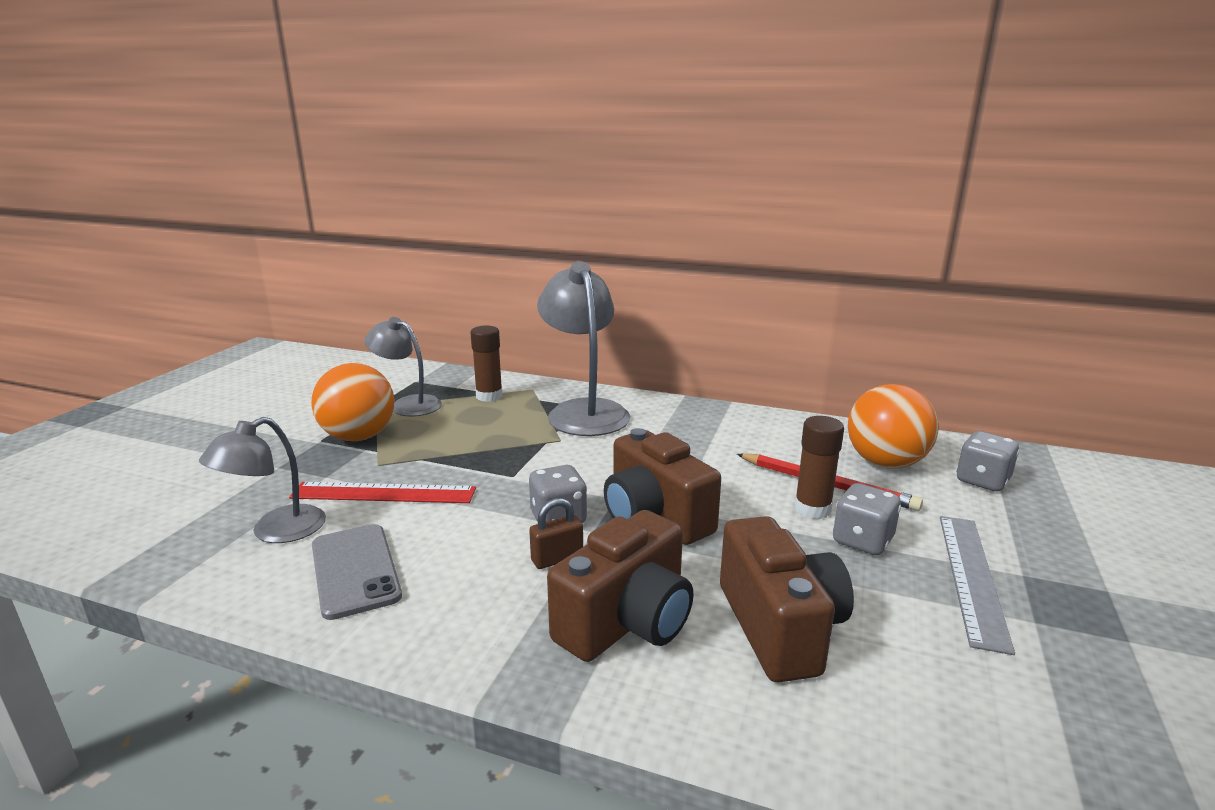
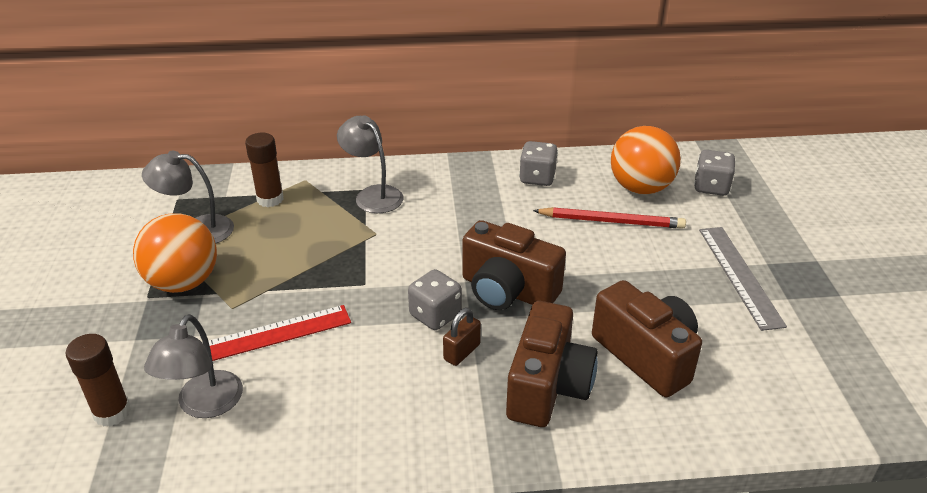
camera: 25 degrees left, 15 degrees up
grey phone [312,524,402,620] -> none
grey lamp [537,261,630,436] -> grey lamp [337,116,404,213], size x0.62
brown glue stick [794,416,844,519] -> brown glue stick moved to [65,334,131,427]
grey dice [833,483,901,555] -> grey dice moved to [519,141,558,186]

